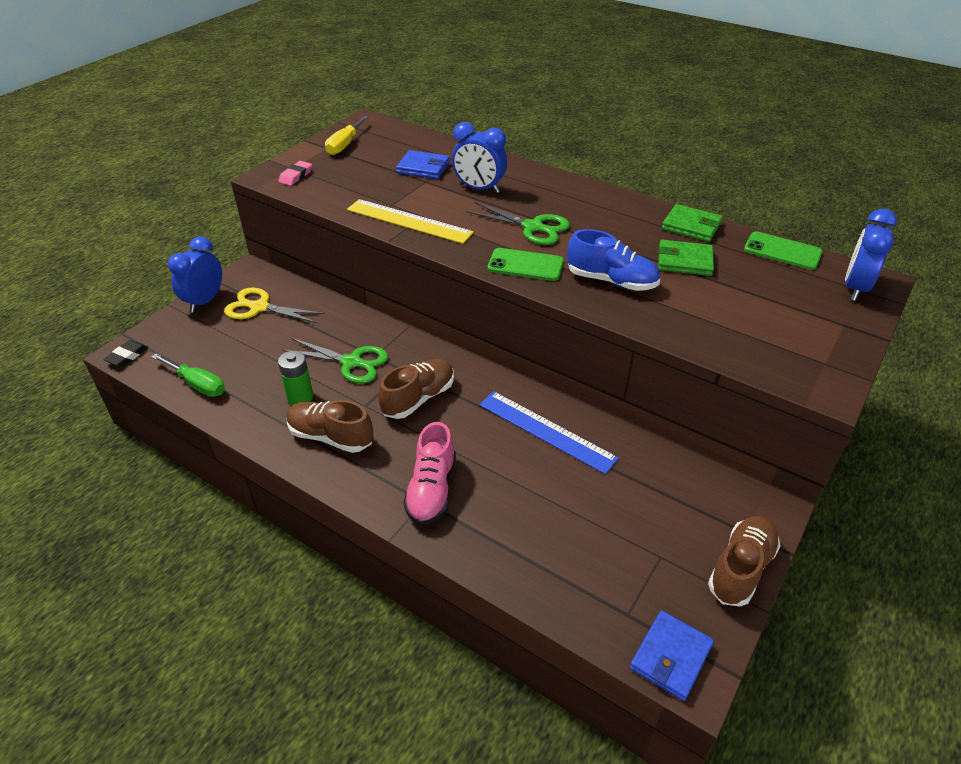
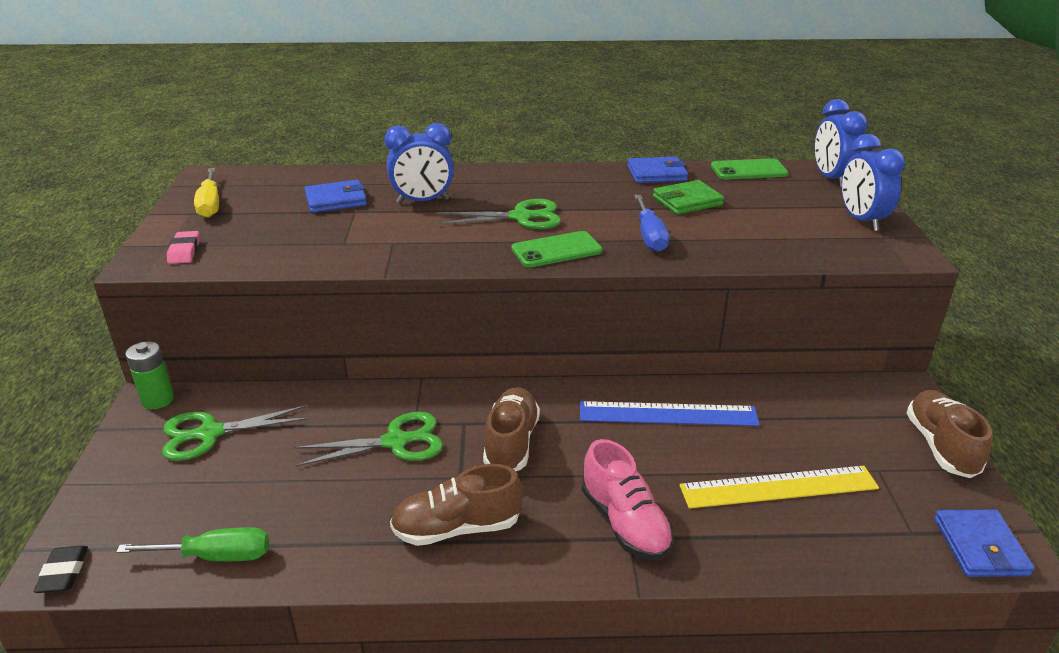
camera: 35 degrees left, 10 degrees down
blue clock [168,237,222,313] -> blue clock moved to [841,134,905,231]
yellow scissors [224,287,325,323] -> green scissors [162,405,309,461]
green battery [278,351,313,405] -> green battery moved to [125,341,174,409]
yellow ruler [347,199,474,244] -> yellow ruler moved to [680,466,879,509]
blue shoe [567,229,660,291] -> blue screwdriver [634,195,669,252]
green wallet [662,204,723,242] -> blue wallet [628,156,688,183]

